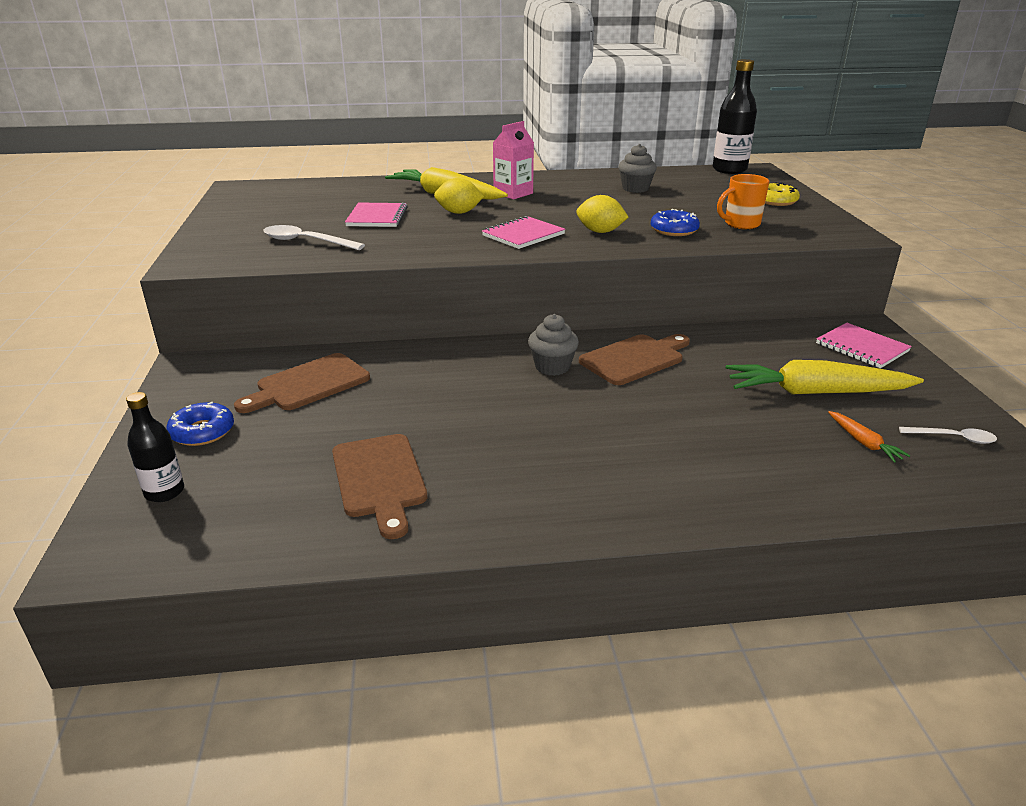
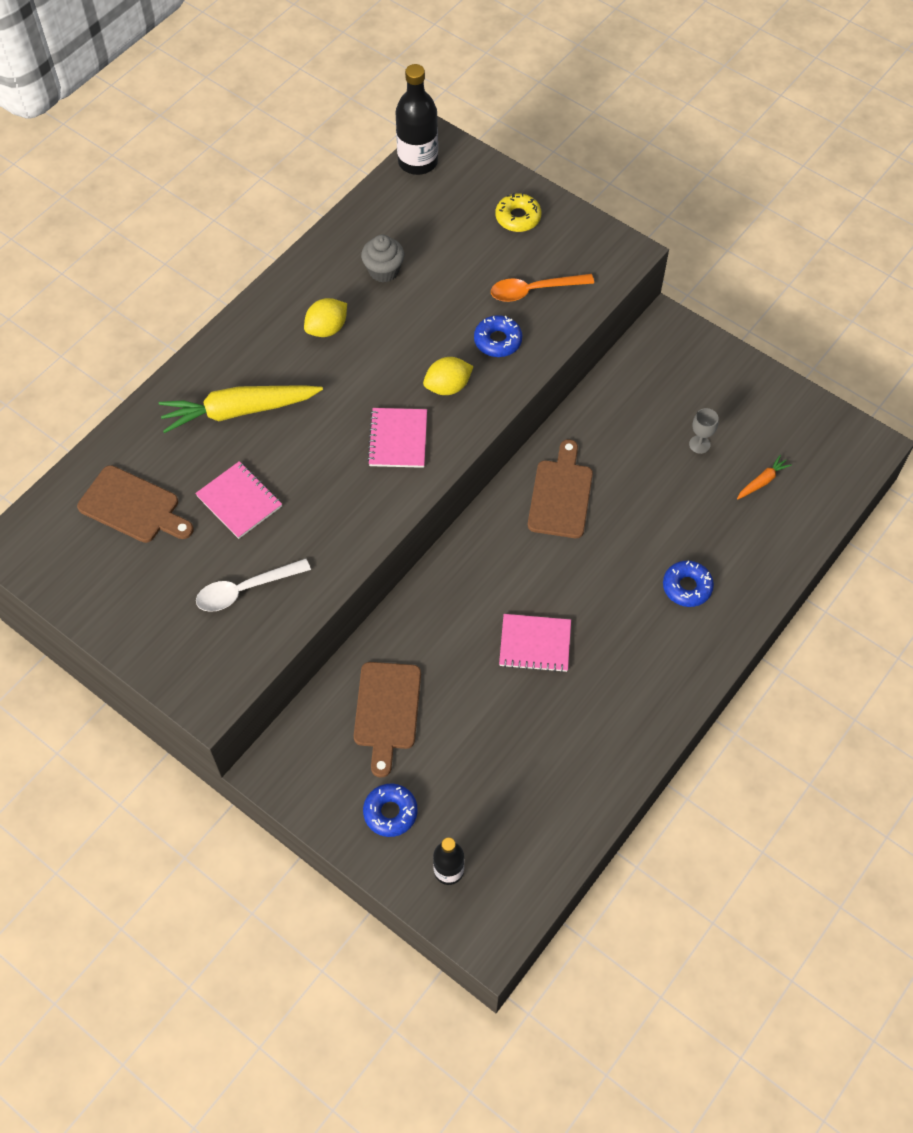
camera: 45 degrees left, 30 degrees up
brown cutting board [332,434,427,539] -> brown cutting board moved to [77,465,194,543]
yellow lemon [434,178,484,214] -> yellow lemon moved to [304,298,347,337]
pink carton [493,121,534,199] -> none
grey cupcake [528,314,579,376] -> none
orange mug [717,174,770,229] -> orange spoon [491,274,594,302]
yellow carrot [726,360,924,395] -> grey goblet [689,408,718,454]
pink notebook [816,323,912,368] -> pink notebook moved to [499,614,571,673]
orange carrot [828,411,910,463] -> orange carrot turned 60 degrees counterclockwise [737,455,792,500]
white spoon [899,427,997,444] -> none
none -> blue donut [663,561,714,607]

